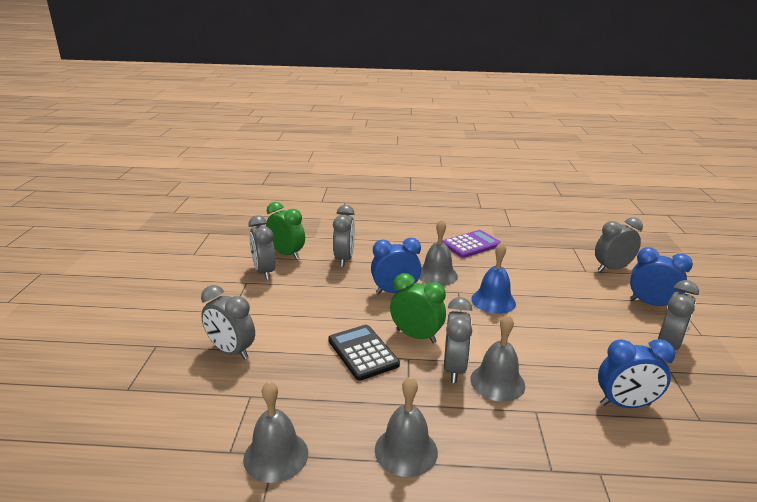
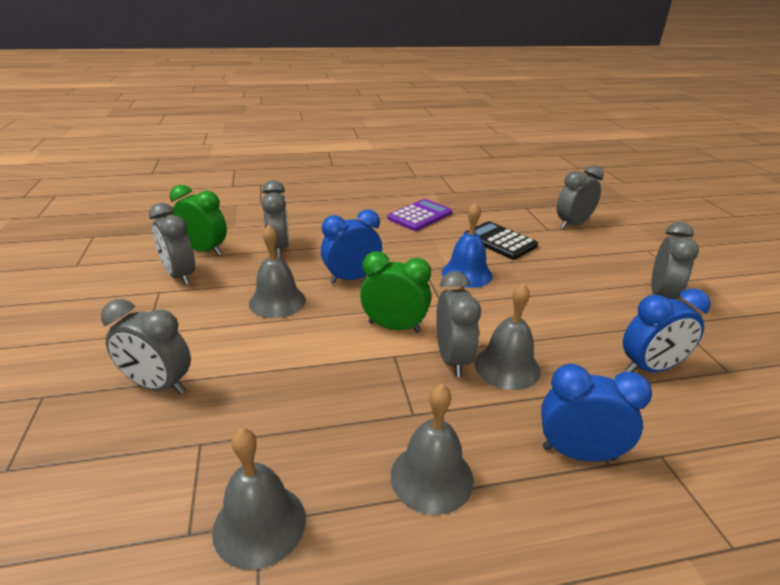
camera: 15 degrees left, 5 degrees up
black calculator [328,325,400,381] -> black calculator moved to [464,221,538,259]
grey bell [419,219,458,286] -> grey bell moved to [249,225,306,318]
blue clock [630,247,693,306] -> blue clock moved to [541,364,652,461]

